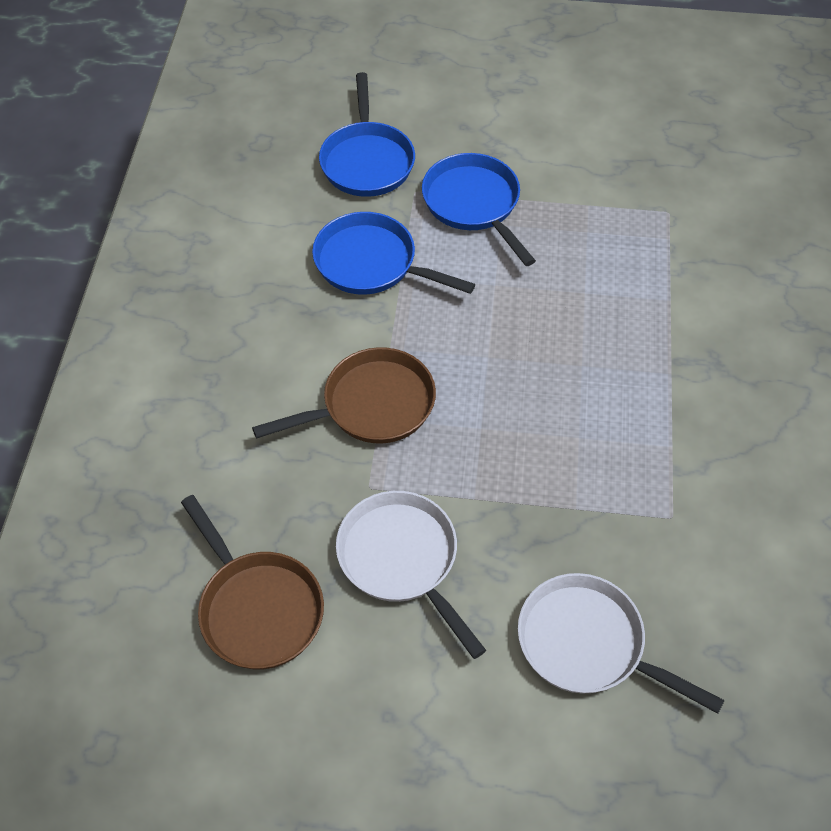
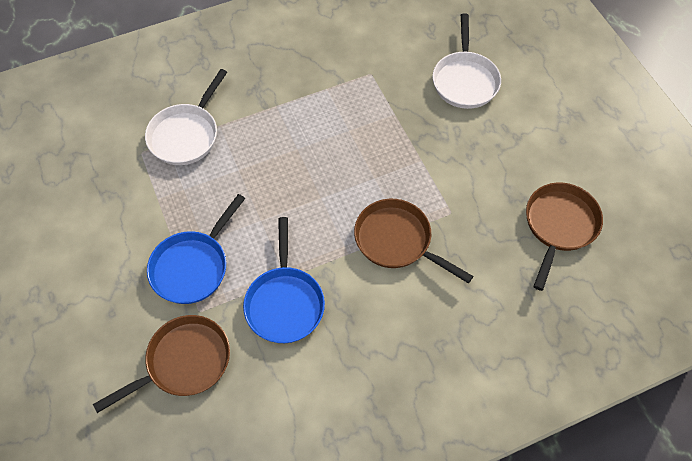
camera: 120 degrees left, 5 degrees up
blue pan [319,72,415,197] -> brown pan [93,315,230,413]
white pan [336,491,486,659] -> white pan moved to [145,69,227,165]

